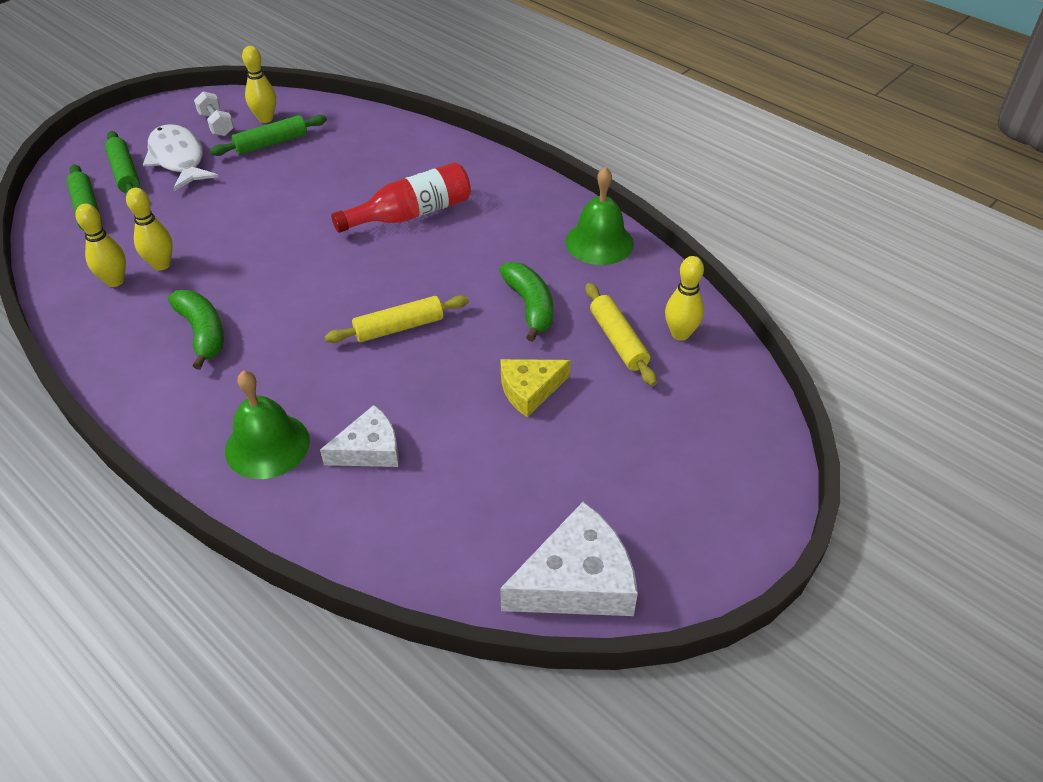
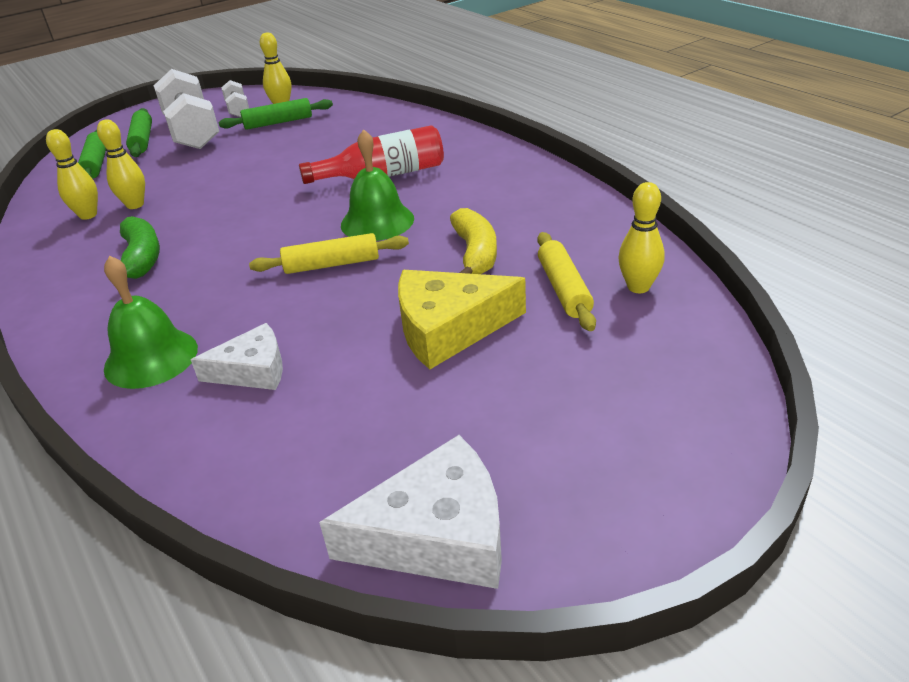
camera: 15 degrees right, 10 degrees down
white fish [143,124,218,191] -> white dumbbell [154,69,219,149]
green banana [499,262,553,342] -> yellow banana [450,208,497,274]
yellow cheese [501,359,571,418] -> yellow cheese [398,270,526,370], size x1.57
green bell [565,167,634,265] -> green bell moved to [341,129,414,241]

